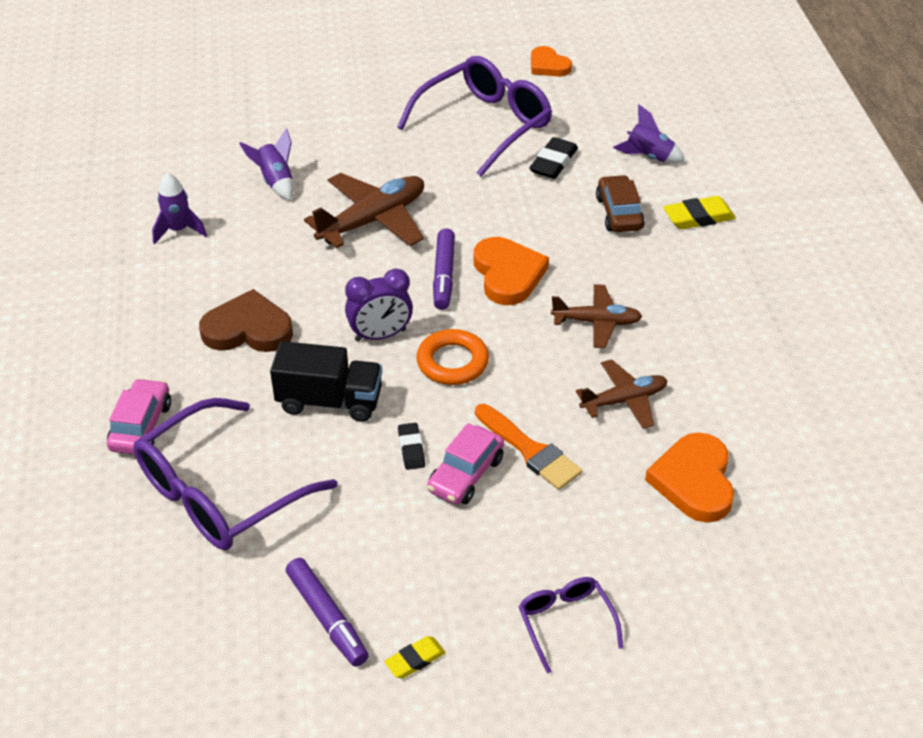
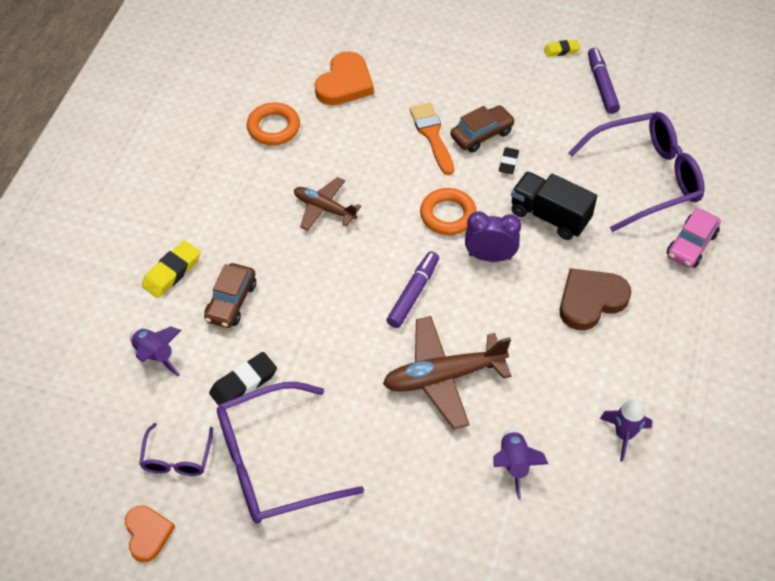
camera: 155 degrees left, 10 degrees up
brown heart [199,289,293,352] -> brown heart turned 120 degrees clockwise [559,268,631,330]
pink car [427,423,504,504] -> brown car [451,105,515,153]
orange heart [474,237,549,305] -> none
purple glasses [518,577,623,674] -> purple glasses moved to [139,423,213,476]
brown plane [576,359,668,429] -> none
yellow eraser [663,196,736,229] -> yellow eraser turned 60 degrees counterclockwise [142,240,201,298]
none -> orange ring [247,103,300,145]

